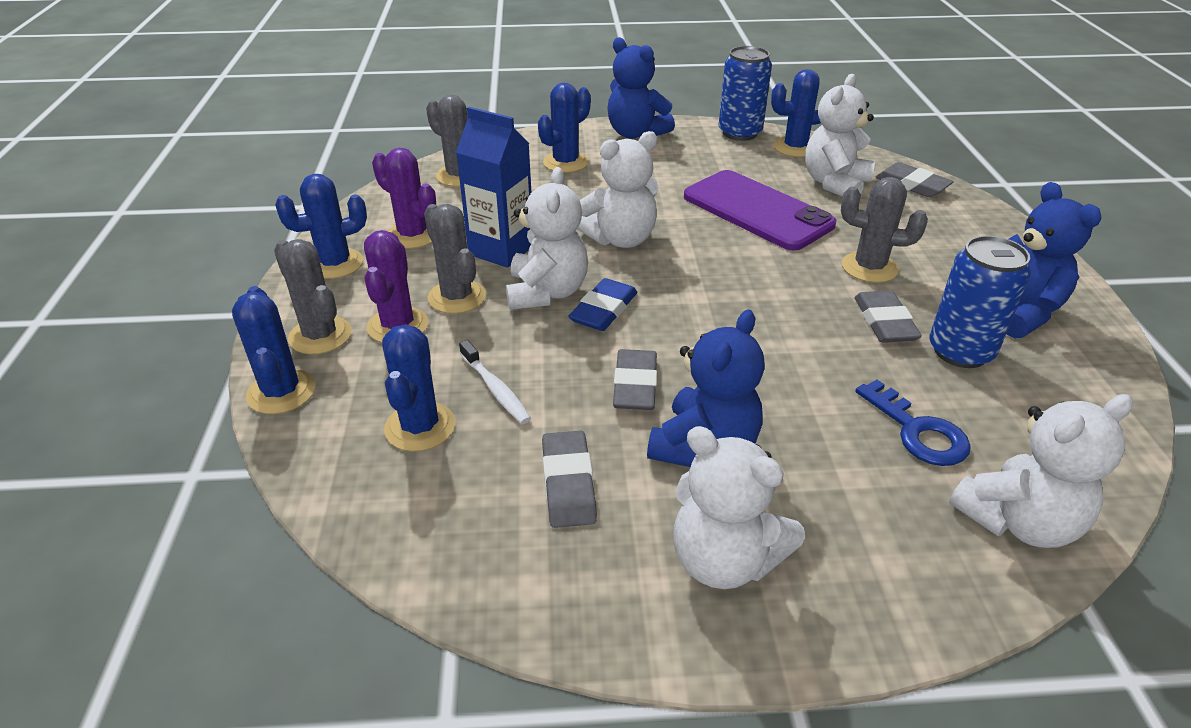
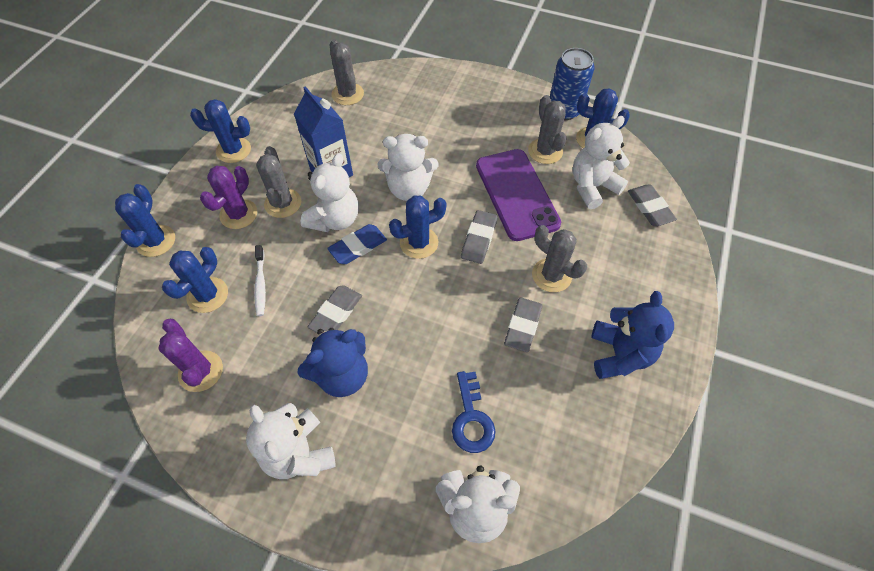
camera: 25 degrees right, 20 degrees up
grey cactus [274,239,352,354] -> grey cactus moved to [528,95,566,164]
purple cactus [372,148,436,249] -> purple cactus moved to [158,319,223,392]
blue cactus [538,83,591,173] -> blue cactus moved to [389,196,447,259]
grey eraser [542,431,597,528] -> grey eraser moved to [461,210,498,264]
blue teddy bear [607,37,675,139] -> none
blue can [929,236,1031,368] -> none

